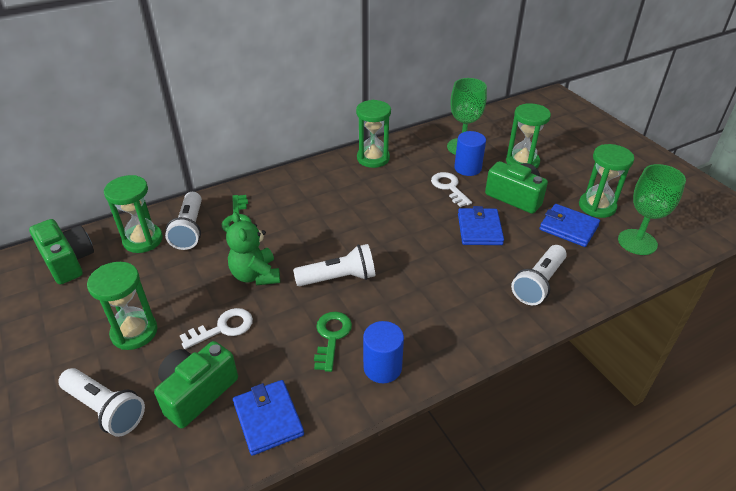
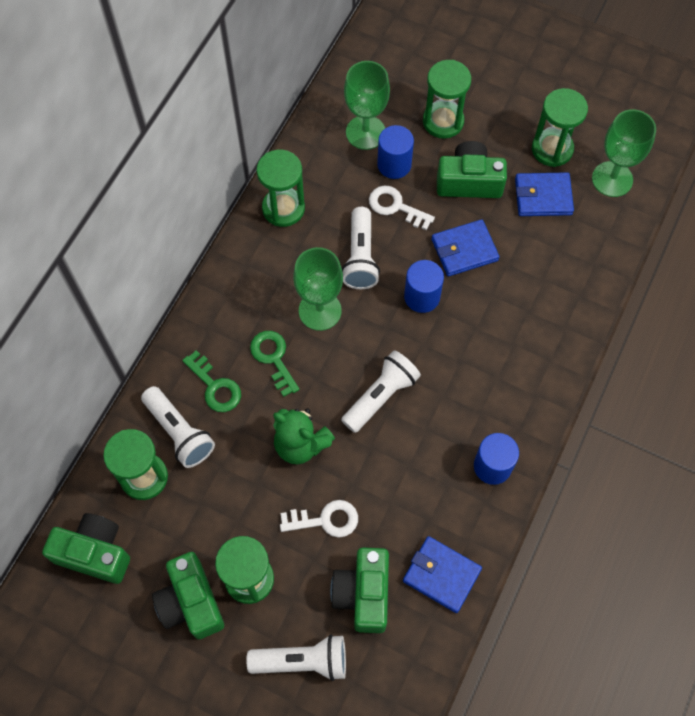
camera: 35 degrees left, 25 degrees up
white key [180,308,253,349] -> white key turned 60 degrees clockwise [280,500,358,537]
green key [314,312,352,372] -> green key moved to [250,331,299,397]
blue wallet [458,206,504,245] -> blue wallet turned 75 degrees counterclockwise [431,219,499,277]
white flashlight [511,245,567,305] -> white flashlight moved to [342,207,380,289]
none -> green camera [152,552,224,639]
none -> green goblet [293,247,343,331]
none -> blue cylinder [404,260,444,313]

